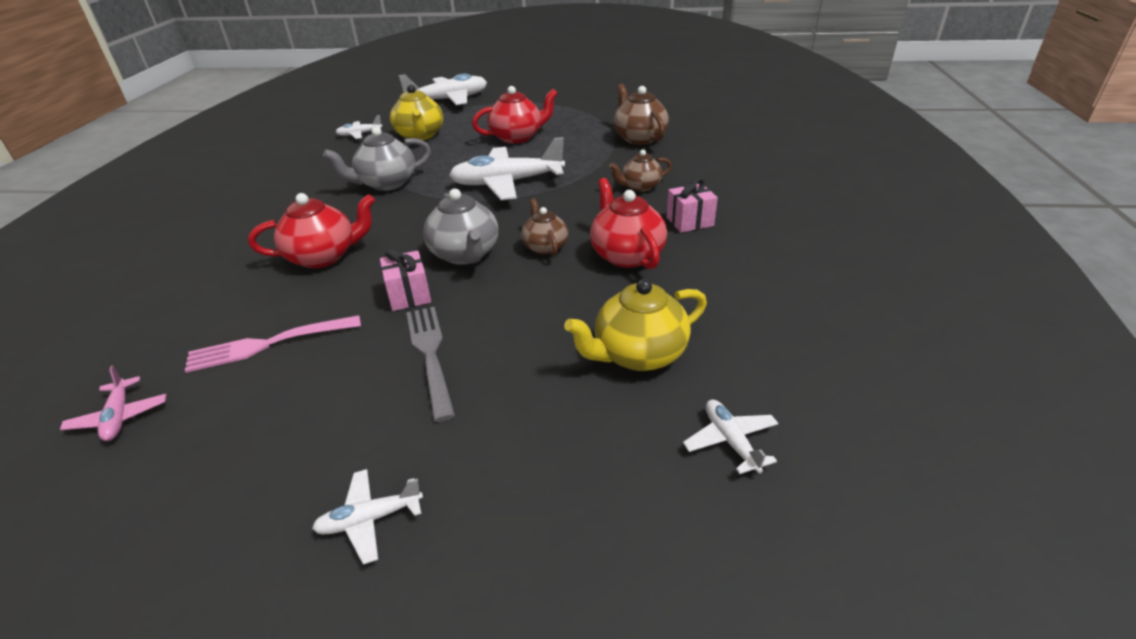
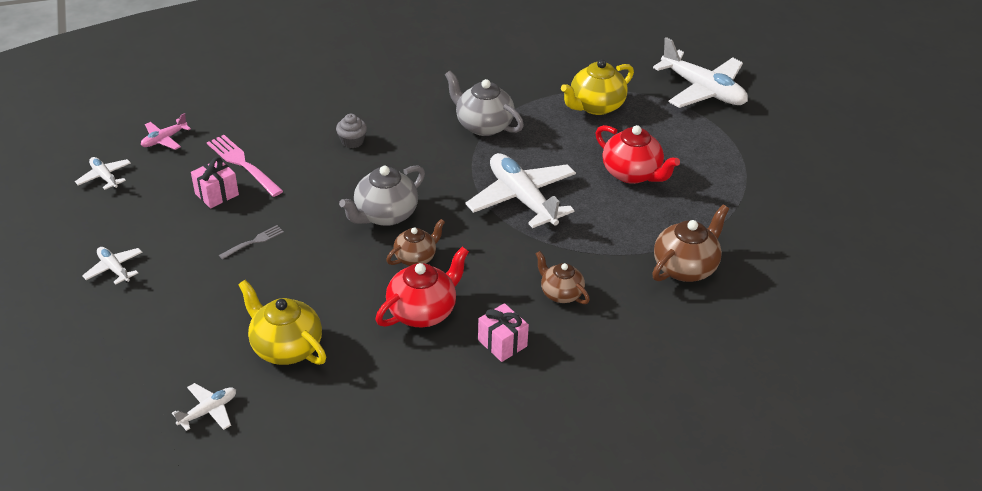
camera: 65 degrees right, 5 degrees up
red teapot [248,193,375,268] -> grey cupcake [336,114,367,148]
white plane [336,115,383,139] -> white plane moved to [75,157,131,190]
pink gift [380,249,431,311] -> pink gift moved to [191,157,239,208]
grey fork [406,307,455,422] -> grey fork [219,225,284,260], size x0.56

